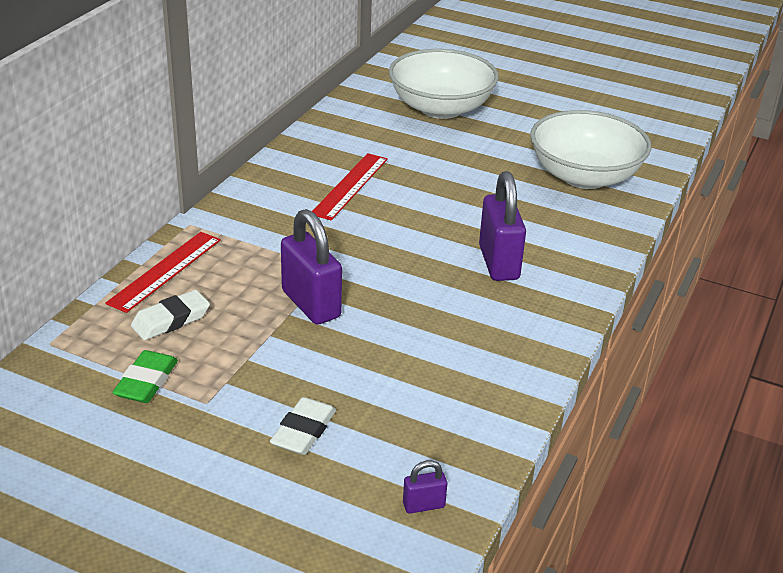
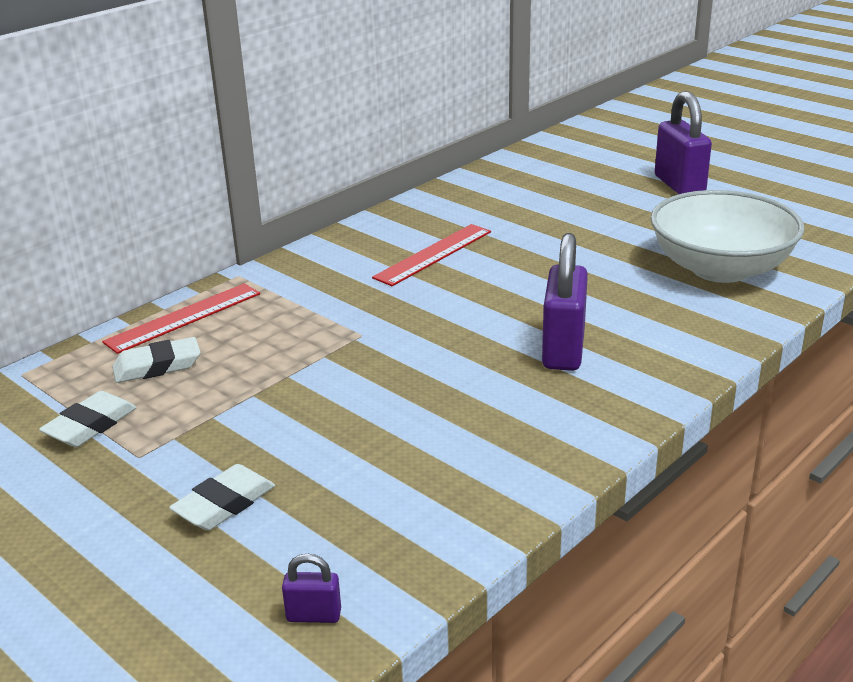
camera: 20 degrees right, 5 degrees down
green eraser [112,350,178,403] -> white eraser [39,391,137,447]
purple padlock [281,209,342,325] -> purple padlock moved to [655,91,712,194]
white bowl [389,49,499,119] -> none

